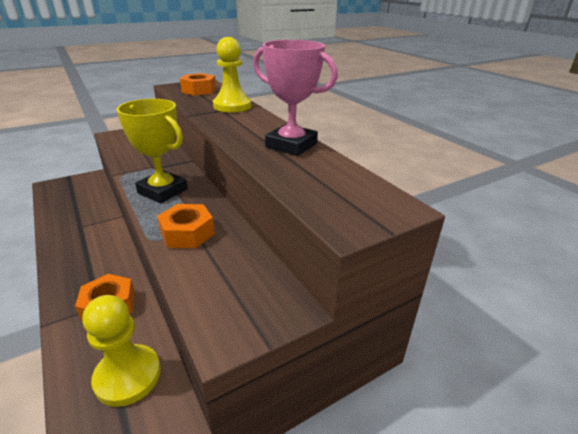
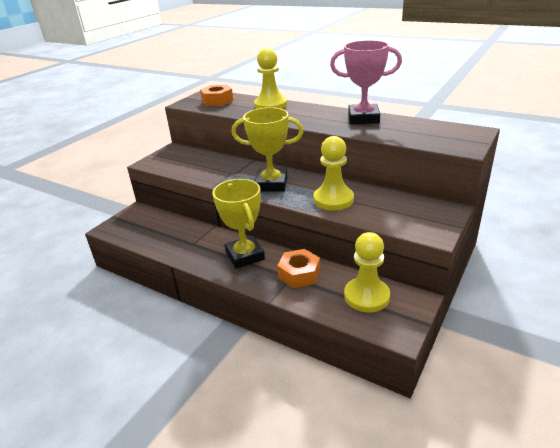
camera: 25 degrees left, 0 degrees up
orange nut [157,204,214,248] -> yellow pawn [313,136,354,211]
none -> yellow trophy [212,179,265,269]

